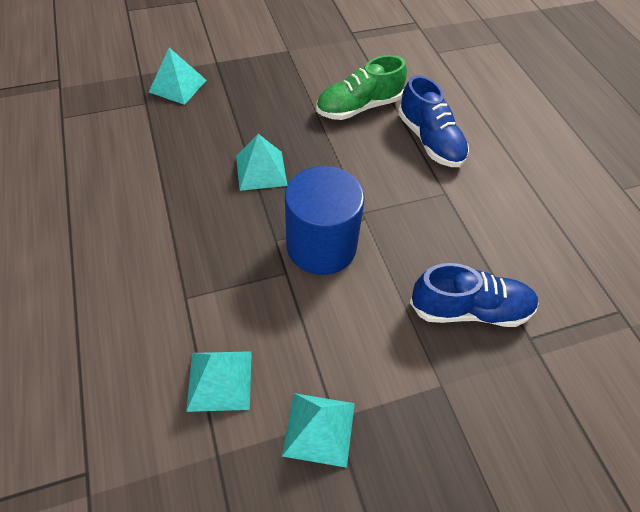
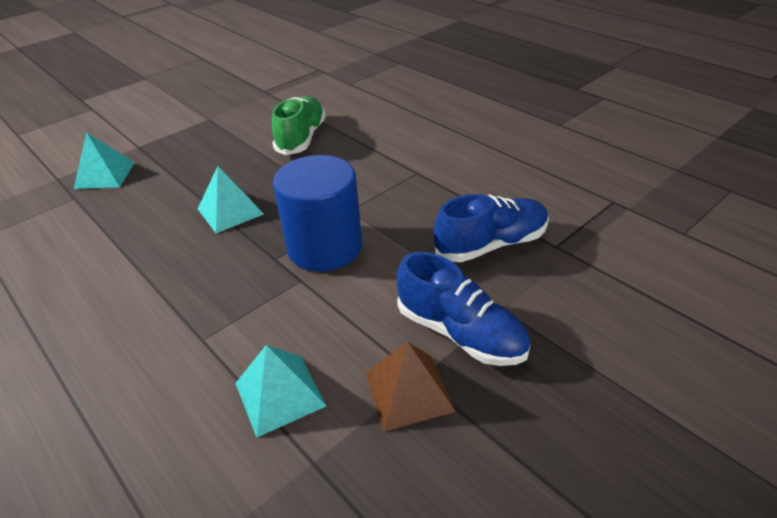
camera: 20 degrees left, 15 degrees down
turquoise pyramid [282,393,355,468] -> brown pyramid [365,342,456,432]
green shoe [316,55,407,120] -> green shoe turned 150 degrees clockwise [272,96,326,155]
blue shoe [398,75,469,167] -> blue shoe moved to [397,252,530,366]

